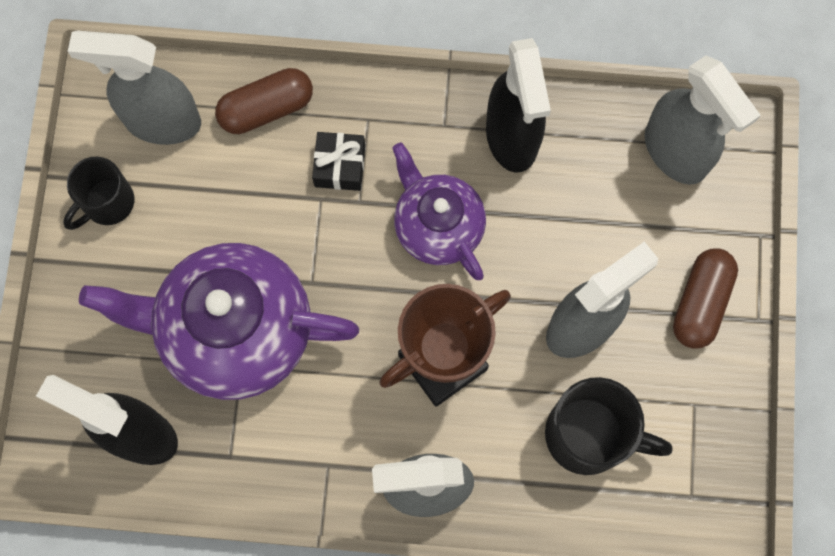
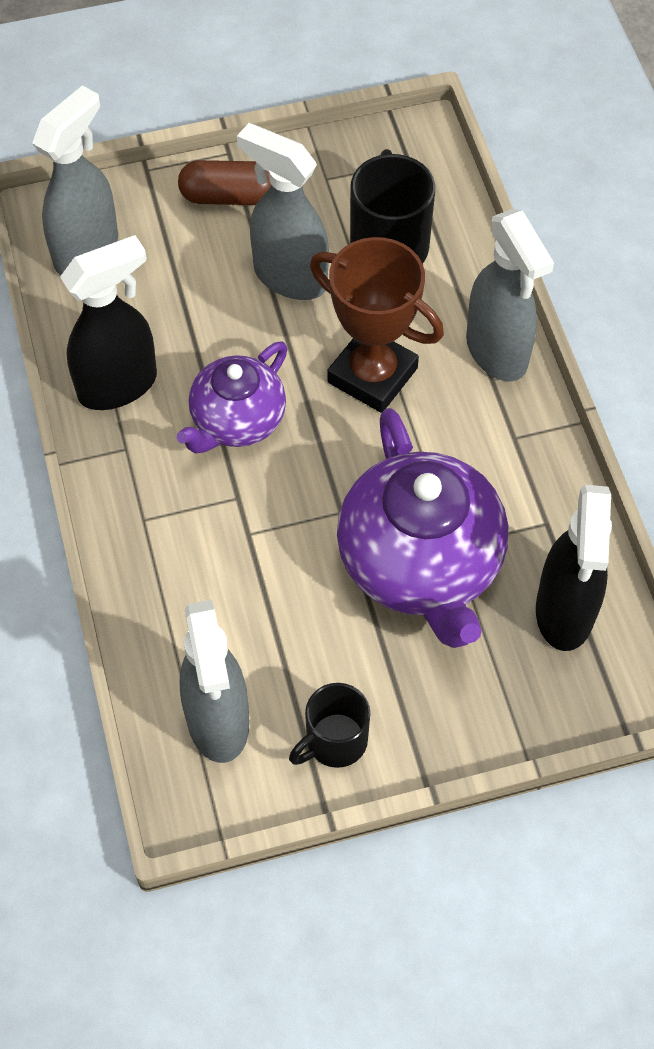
camera: 110 degrees left, 15 degrees down
black mug [63,157,134,230] -> black mug turned 120 degrees clockwise [289,683,370,768]
brown capsule [215,68,313,134] -> none
black gift [312,132,365,191] -> none

